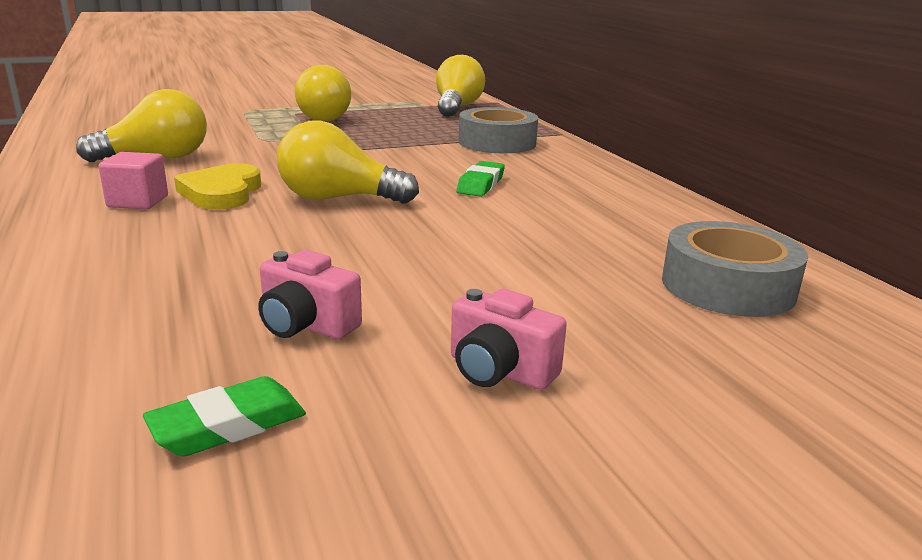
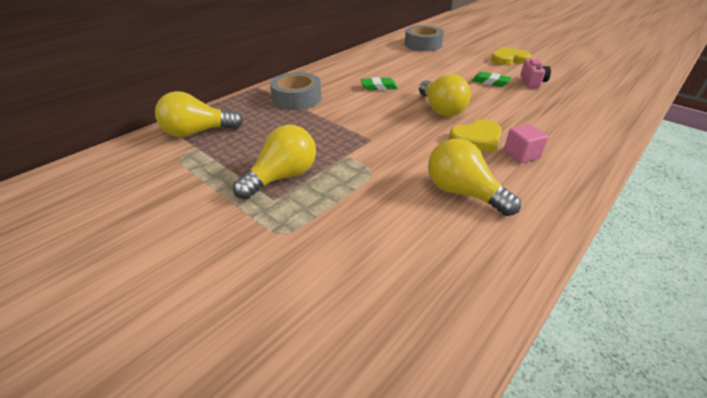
camera: 115 degrees left, 15 degrees up
green eraser [143,376,306,457] -> green eraser moved to [472,72,511,87]
pink camera [451,289,567,390] -> yellow heart [491,47,531,65]

